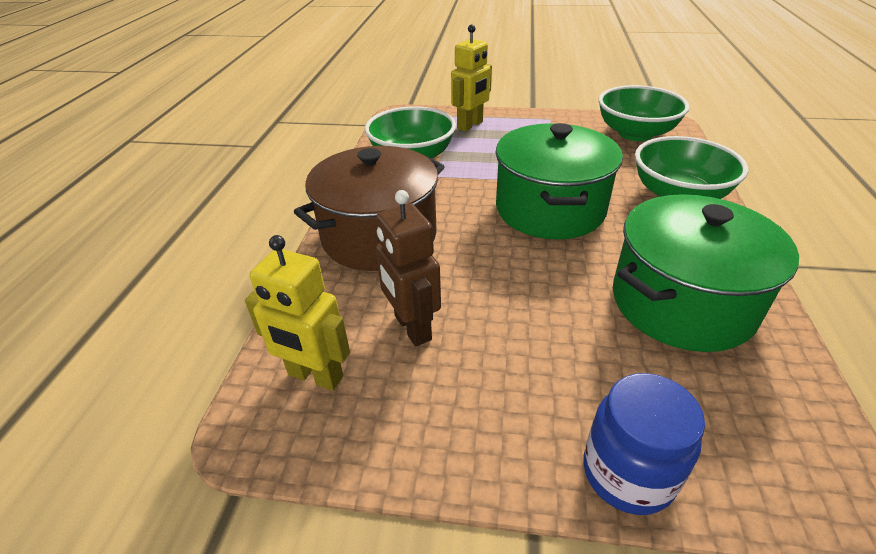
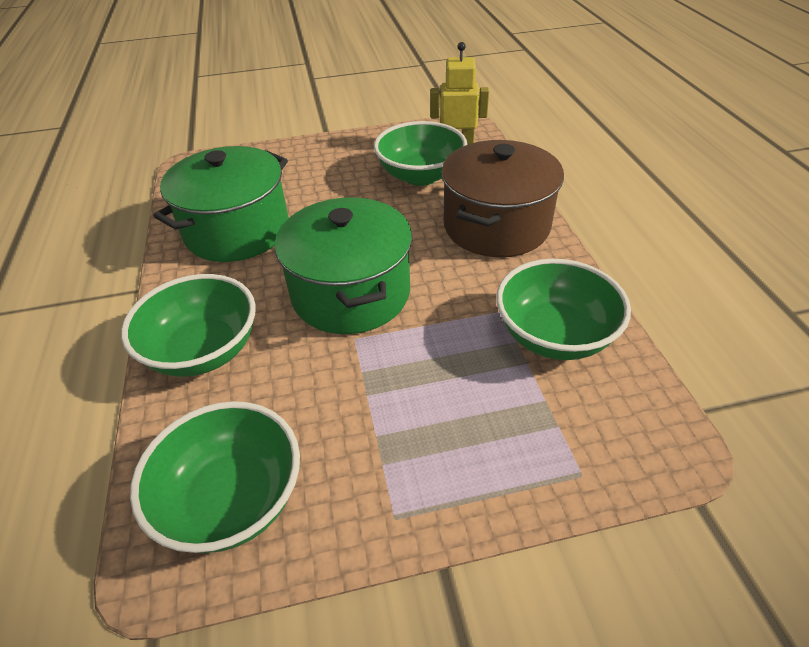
camera: 160 degrees right, 5 degrees up
brown robot [376,190,441,346] -> green bowl [374,121,467,186]
yellow robot [451,24,492,132] -> none
blue jar [584,373,705,515] -> none

